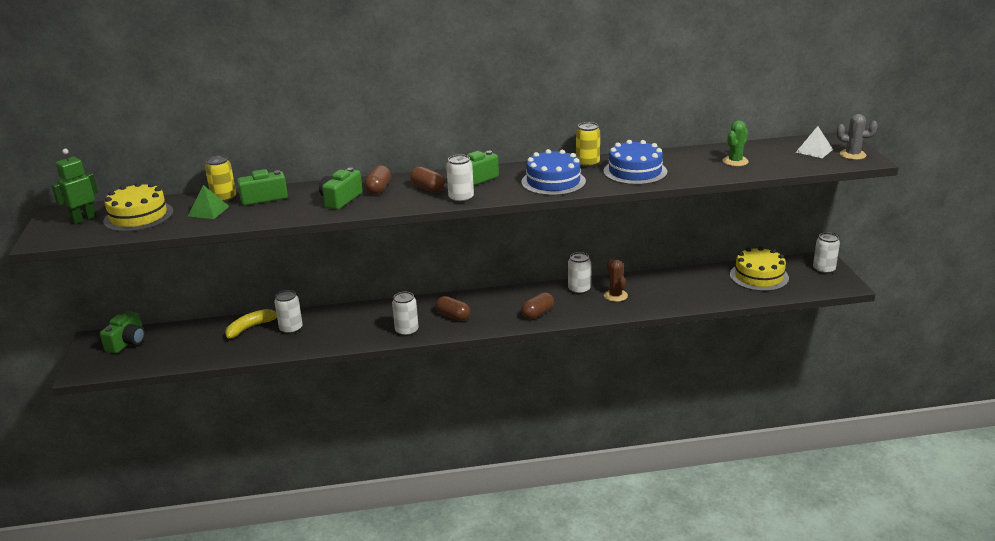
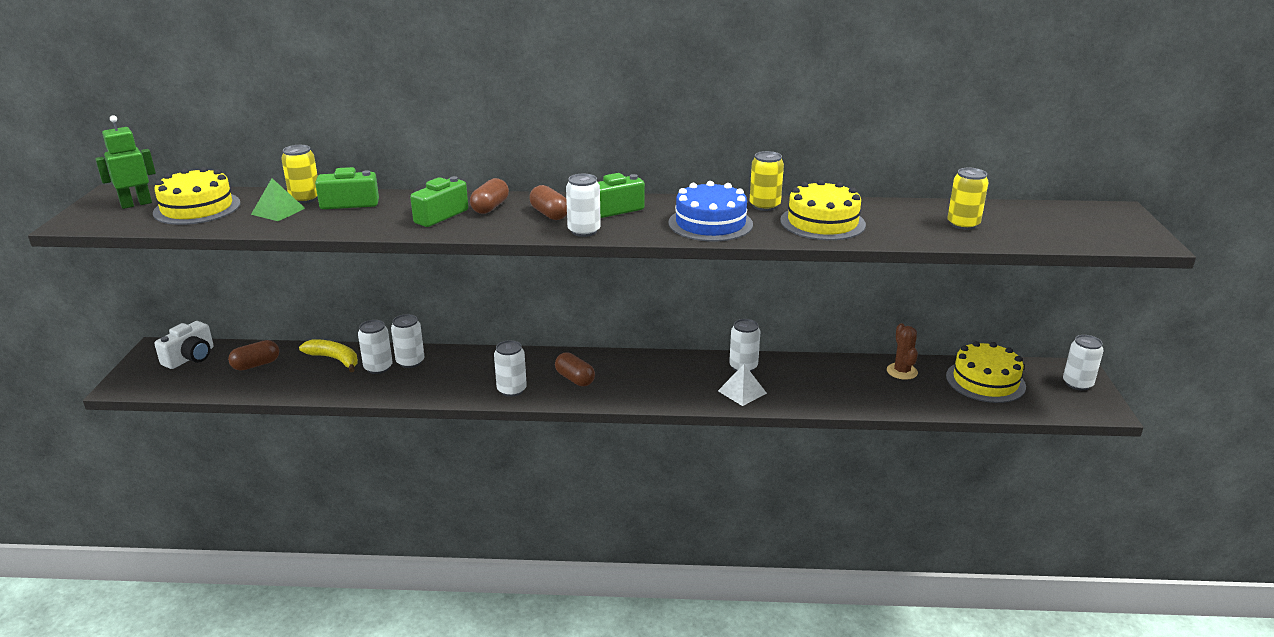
camera: 10 degrees right, 0 degrees up
green camera [100,311,145,353] -> white camera [154,321,214,369]
yellow banana [225,309,277,338] -> yellow banana turned 60 degrees clockwise [299,339,358,372]
brown capsule [521,292,554,319] -> brown capsule moved to [228,340,279,371]
blue cake [603,140,667,185] -> yellow cake [780,180,866,240]
brown cactus [604,258,628,302] -> brown cactus moved to [887,323,918,380]
green cactus [723,121,749,166] -> yellow can [947,168,989,230]
white pyramid [796,126,833,158] -> white pyramid moved to [718,364,767,406]
grey cactus [837,114,878,160] -> none
none -> white can [391,314,424,368]

